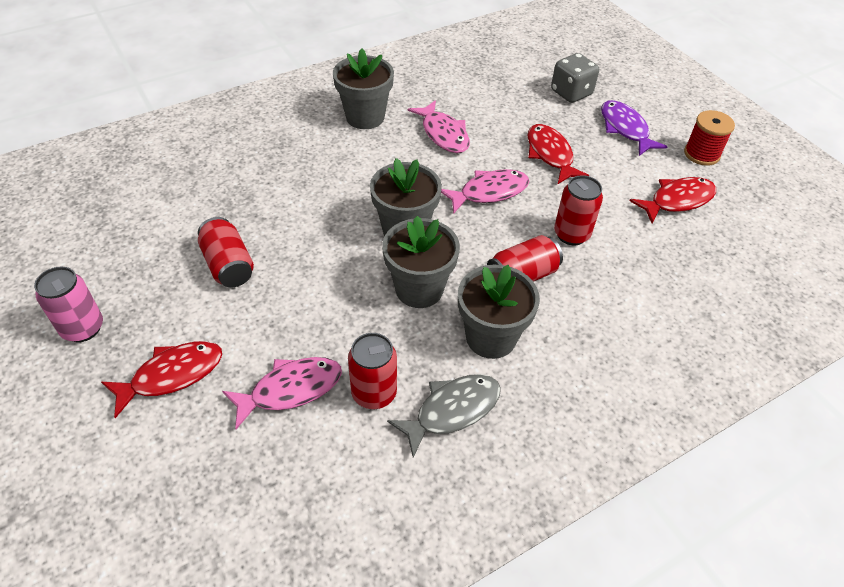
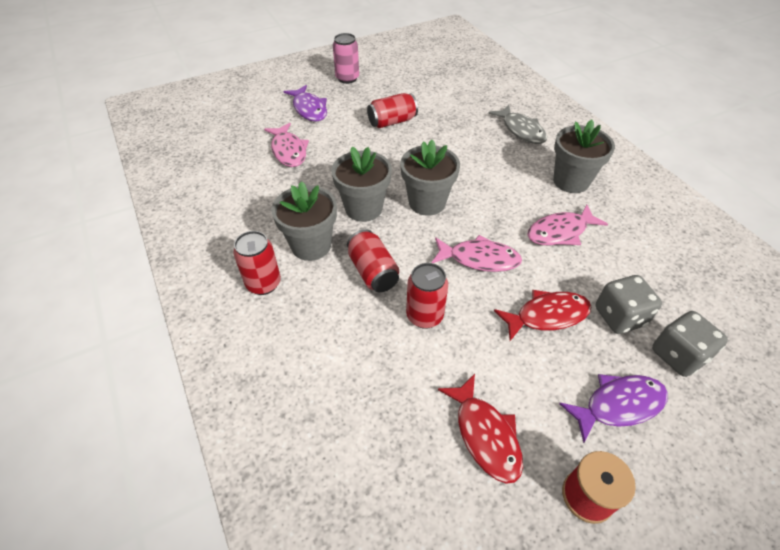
camera: 95 degrees right, 0 degrees up
red fish [101,341,222,418] -> purple fish [283,85,327,122]
red can [348,333,397,409] -> red can moved to [233,231,281,295]
grey fish [387,374,501,458] -> grey fish moved to [488,105,547,144]
pink fish [441,169,529,213] -> pink fish turned 60 degrees counterclockwise [432,235,522,272]
none -> grey dice [596,275,662,334]

